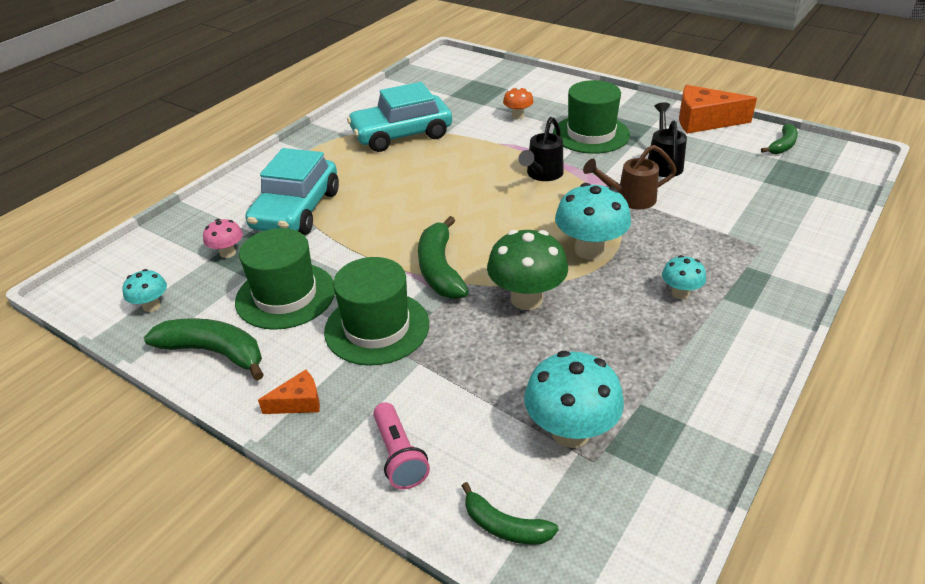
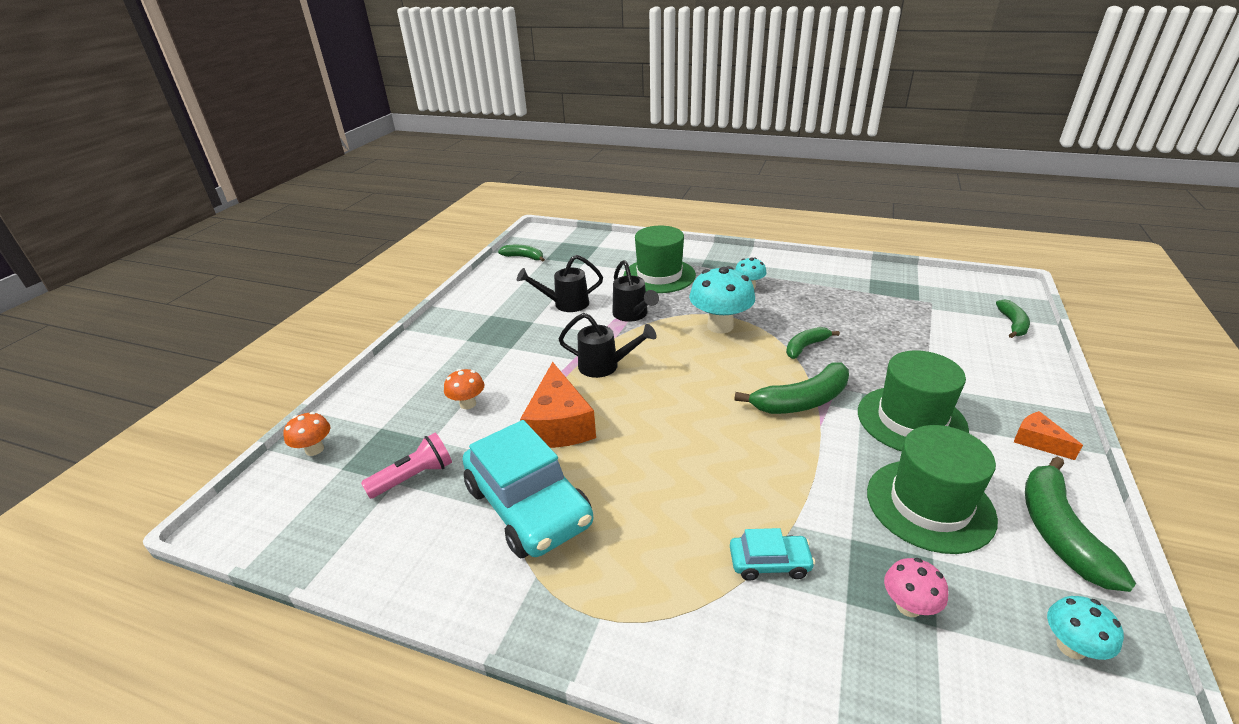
camera: 105 degrees left, 5 degrees down
turquoise car [245,148,339,235] -> turquoise car [730,528,815,581], size x0.46
pink flashlight [373,402,430,489] -> pink flashlight moved to [361,433,452,499]
green mushroom [487,230,568,310] -> green banana [786,327,840,359]
turquoise mushroom [524,351,624,448] -> none
green hat [553,80,630,154] -> green hat moved to [623,226,696,293]
brown watering can [583,145,677,209] -> black watering can [612,260,659,322]
orange cheese [679,85,757,134] -> orange cheese moved to [520,362,596,448]
none -> orange mushroom [283,412,330,456]

